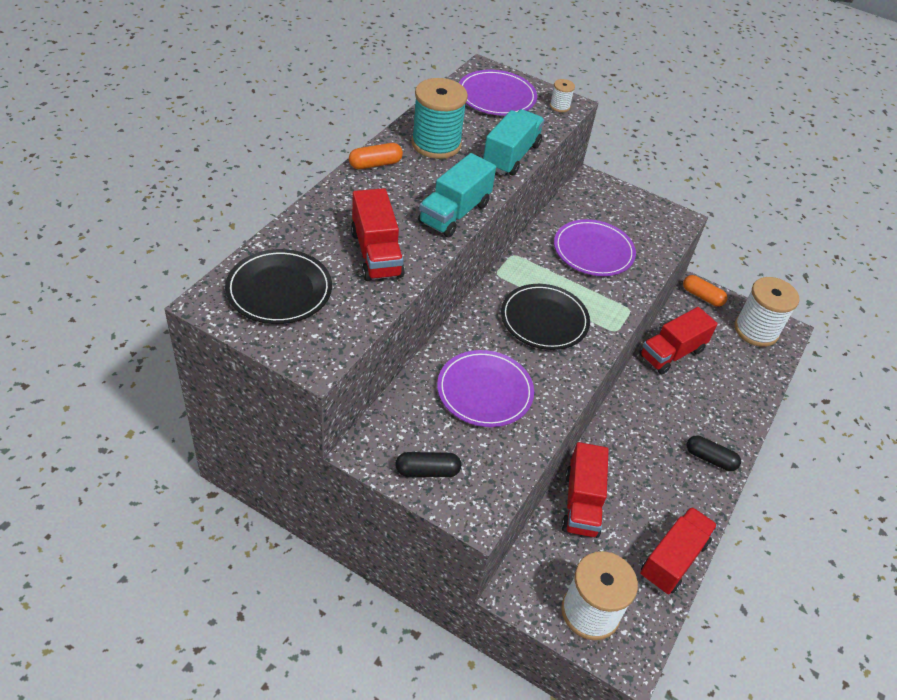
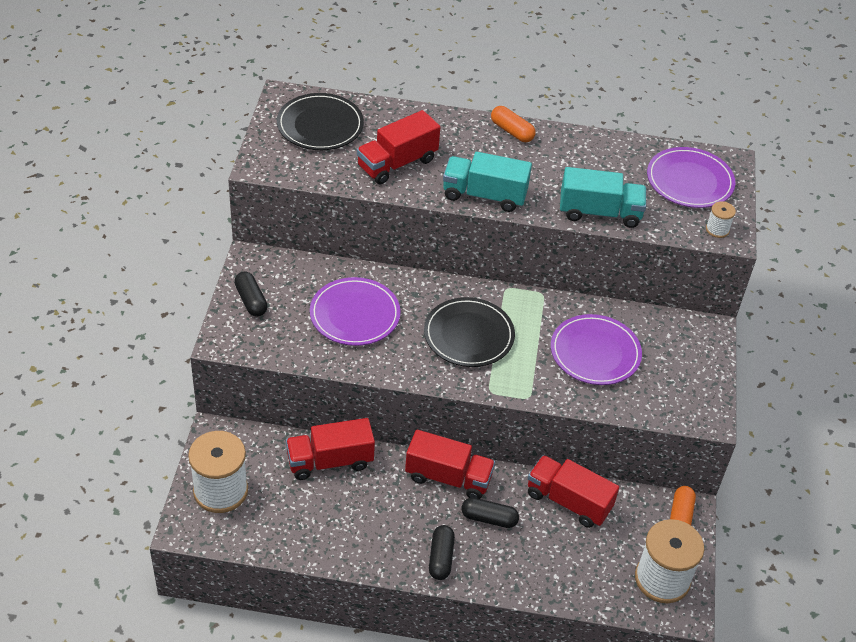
camera: 70 degrees right, 0 degrees up
turquoise spool [411,78,468,159] -> none
red truck [640,507,718,594] -> red truck moved to [405,430,495,499]
none -> black capsule [461,498,519,528]

